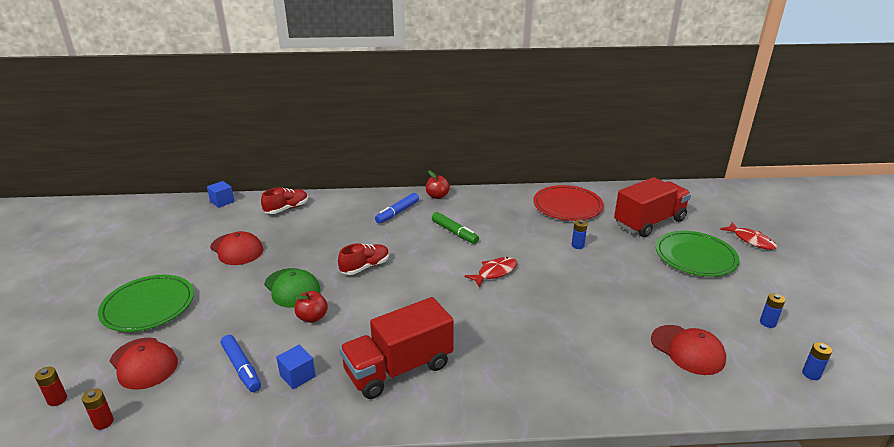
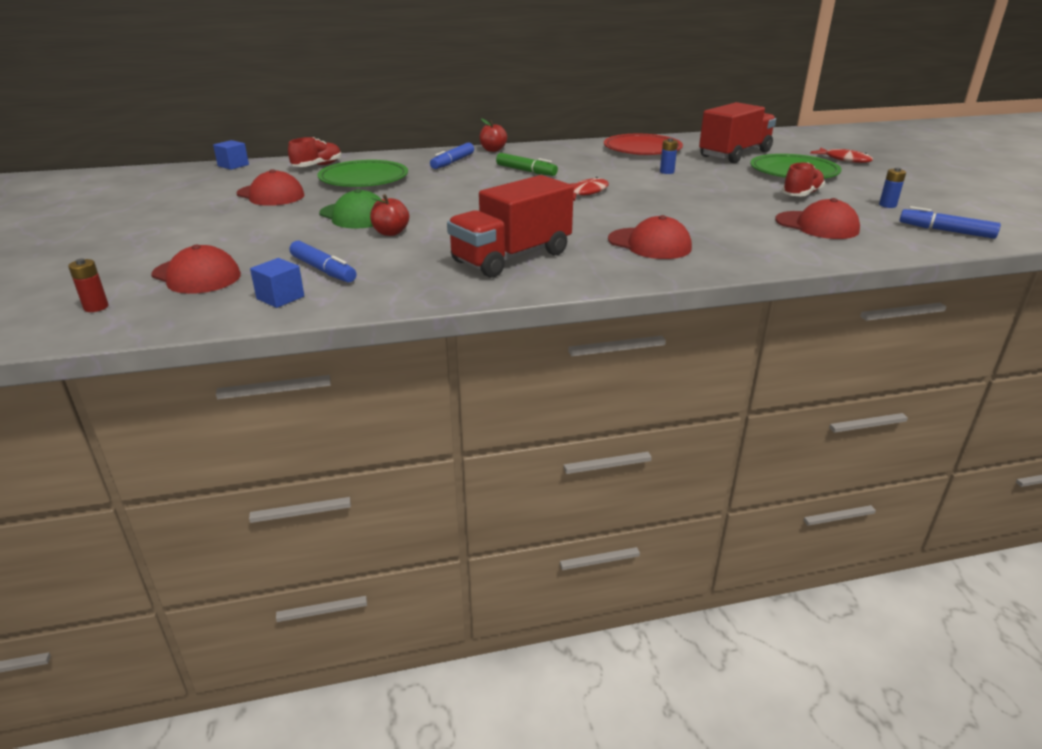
camera: 10 degrees left, 0 degrees up
red battery [82,389,114,430] -> none
green plate [98,275,194,332] -> green plate moved to [318,160,408,187]
blue cube [276,345,316,389] -> blue cube moved to [250,258,304,308]
red shoe [338,243,389,275] -> red shoe moved to [782,162,825,196]
blue battery [802,342,832,380] -> blue marker [899,206,1001,239]
none -> red cap [608,215,692,259]

